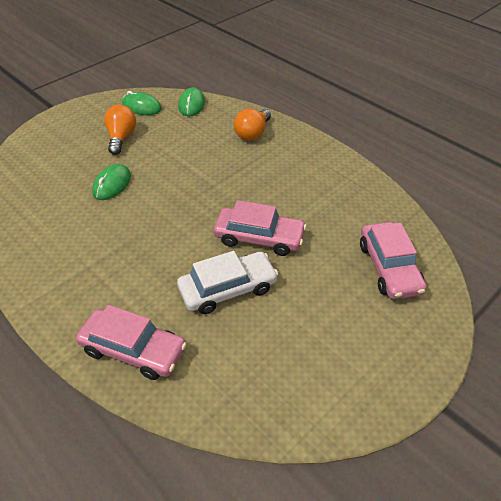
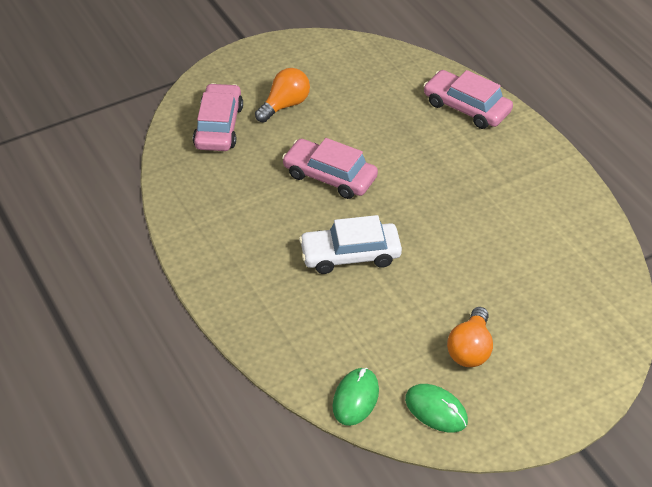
camera: 165 degrees left, 0 degrees up
green mouse [92,164,131,200] -> none
white car [177,251,278,314] -> white car moved to [299,215,402,274]
orange light bulb [234,109,271,141] -> orange light bulb moved to [255,68,310,122]

